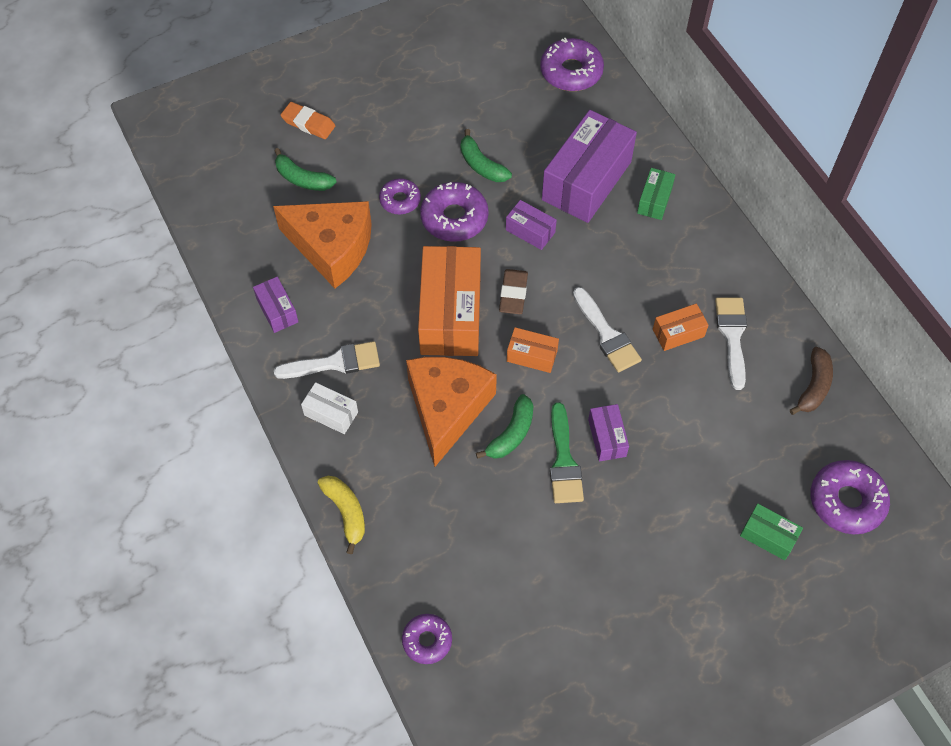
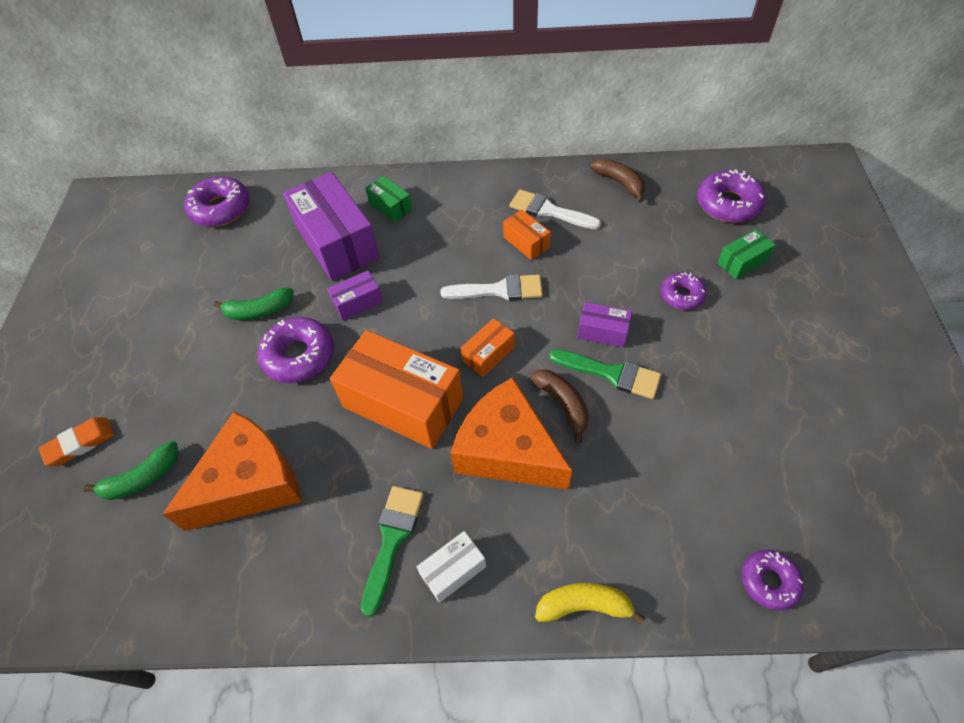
camera: 60 degrees left, 5 degrees down
purple box [253,277,298,333] -> none
white brush [274,341,380,379] -> green brush [361,486,424,617]
purple donut [379,178,421,214] -> purple donut moved to [661,272,707,310]
green banana [476,394,533,459] -> brown banana [530,370,589,444]
brown eraser [499,269,528,314] -> none
orange box [653,304,709,351] -> orange box turned 45 degrees counterclockwise [503,210,551,260]

